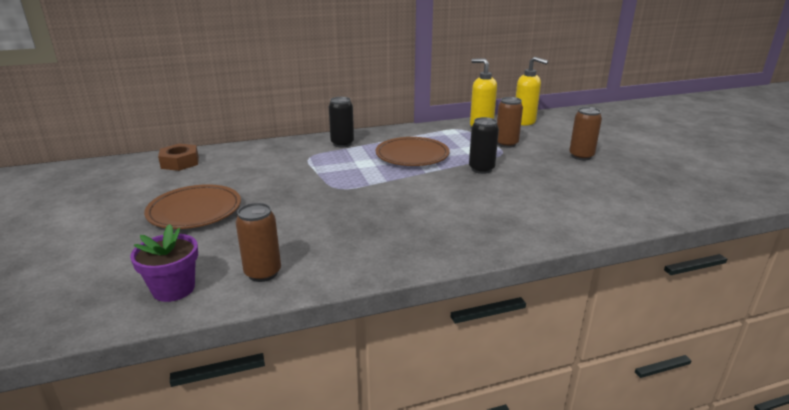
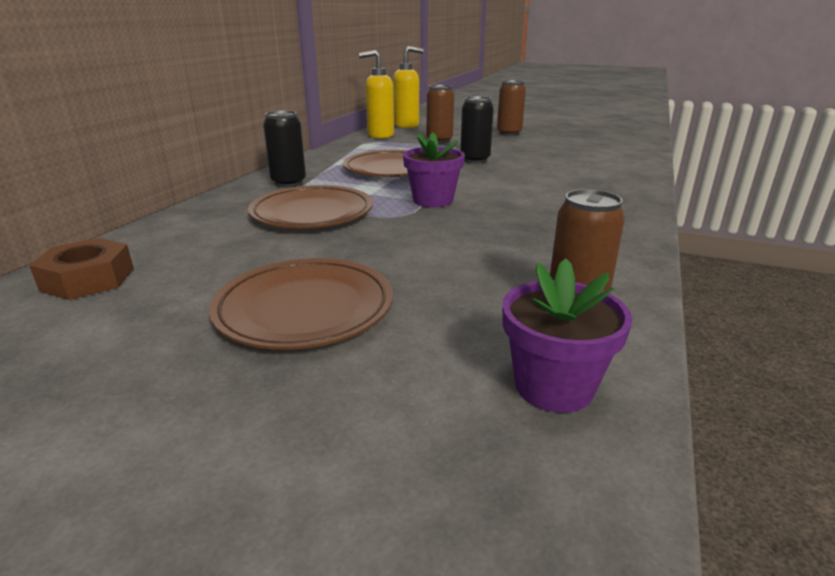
camera: 50 degrees left, 0 degrees up
none -> brown plate [248,185,373,228]
none -> purple flower pot [403,132,465,207]

